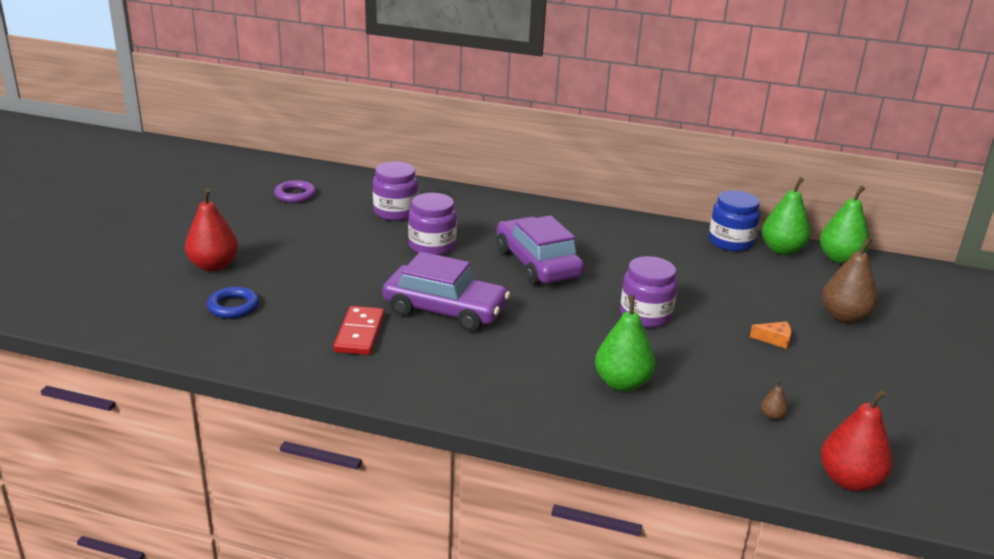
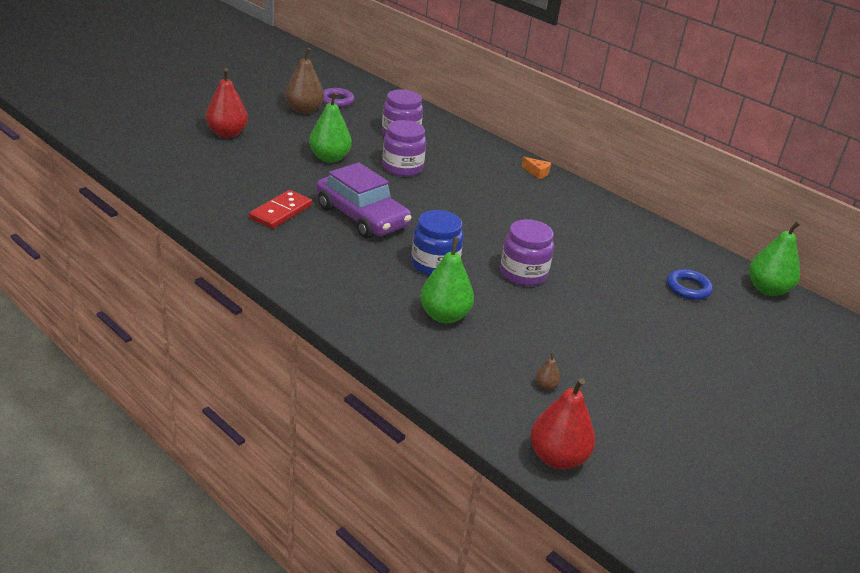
camera: 25 degrees right, 5 degrees up
blue ring [207,286,259,318] -> blue ring moved to [667,269,713,300]
purple car [497,215,584,285] -> none
blue jar [709,190,760,252] -> blue jar moved to [411,210,464,276]
orange cheese [750,321,791,349] -> orange cheese moved to [522,157,551,179]
green pear [762,177,810,255] -> green pear moved to [309,92,352,163]
brown pear [822,237,878,323] -> brown pear moved to [285,48,324,114]

